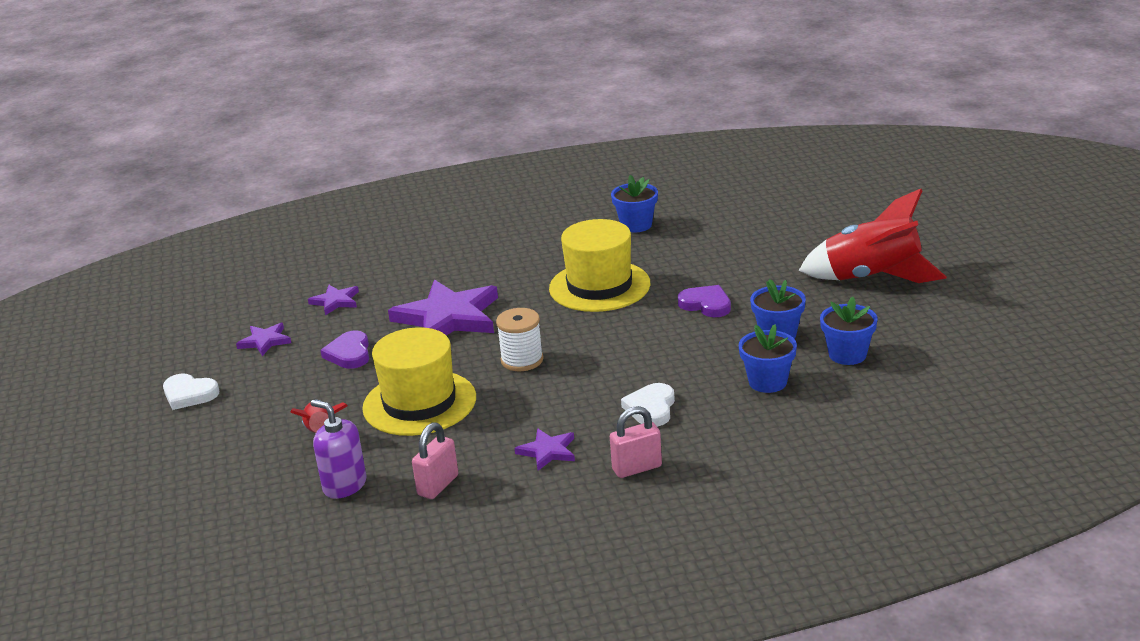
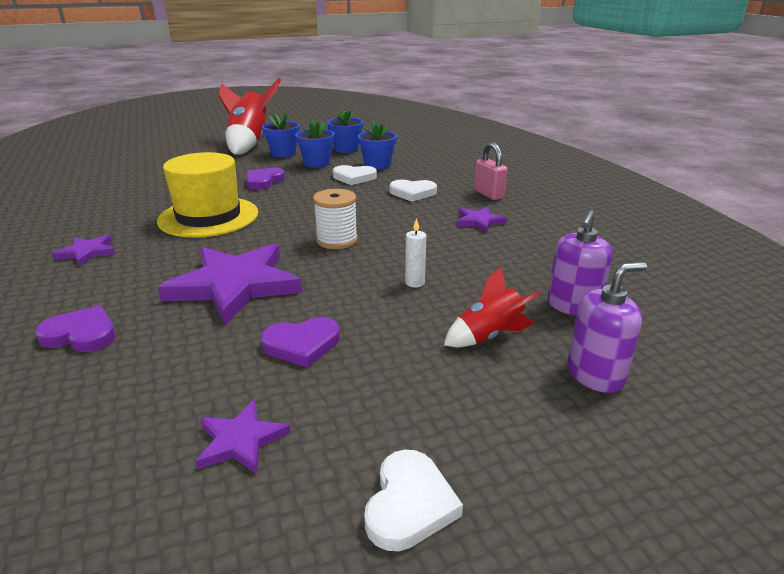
camera: 100 degrees left, 0 degrees up
purple star [308,285,359,315] -> purple star moved to [52,235,116,267]
yellow hat [362,327,476,436] -> white candle [405,218,426,287]
pink padlock [412,422,459,499] -> none
blue flower pot [611,175,658,232] -> blue flower pot moved to [262,112,300,158]
none -> purple heart [35,305,116,352]
none -> white heart [333,165,377,185]
none -> purple soap dispenser [567,262,647,393]

